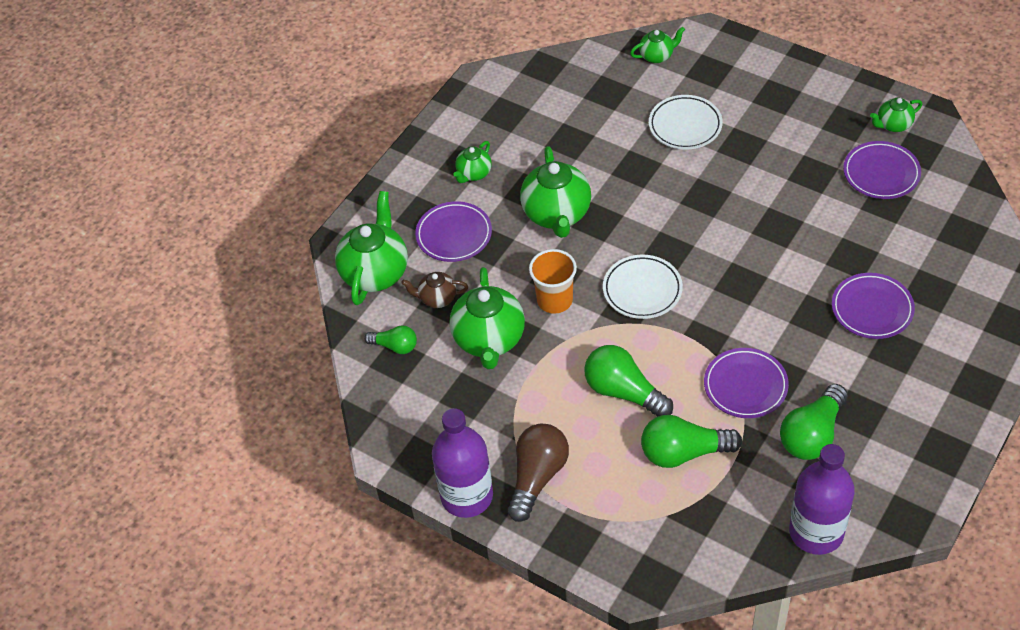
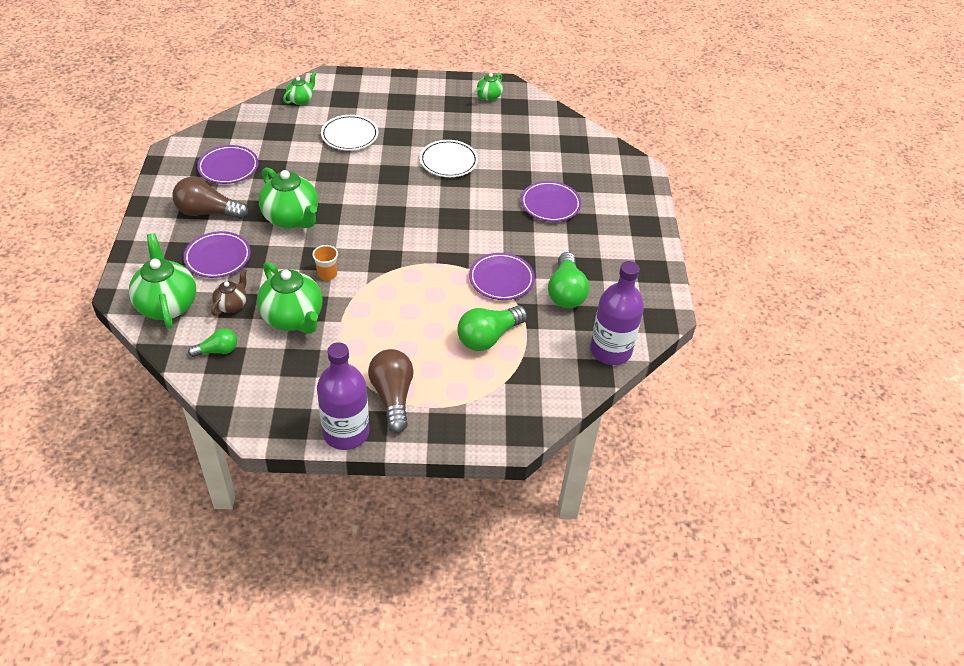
camera: 40 degrees left, 5 degrees down
brown teapot [401,272,468,308] -> brown teapot turned 150 degrees clockwise [211,269,247,316]
green teapot [453,141,492,183] -> brown light bulb [172,177,248,219]
orange cup [529,249,577,314] -> orange cup [312,245,338,280], size x0.65
green light bulb [584,345,673,417] -> none
white plate [603,255,683,319] -> white plate moved to [420,140,478,177]
purple plate [843,141,921,199] -> purple plate moved to [197,145,258,184]

